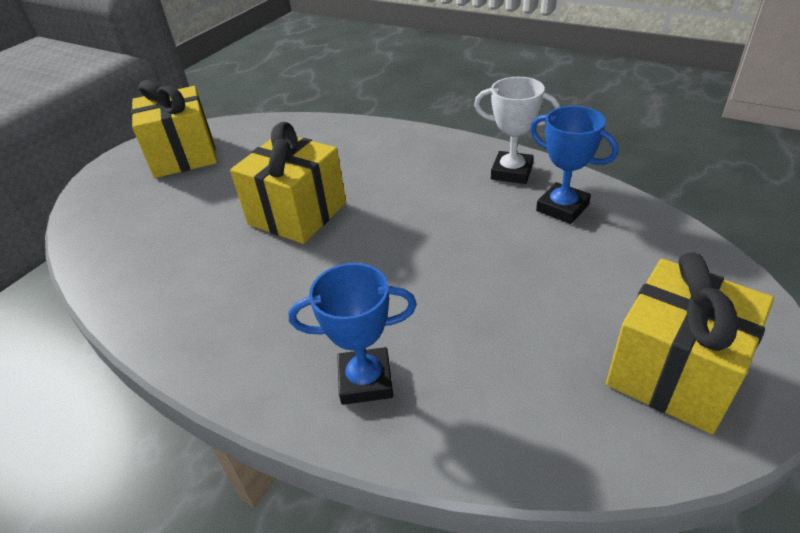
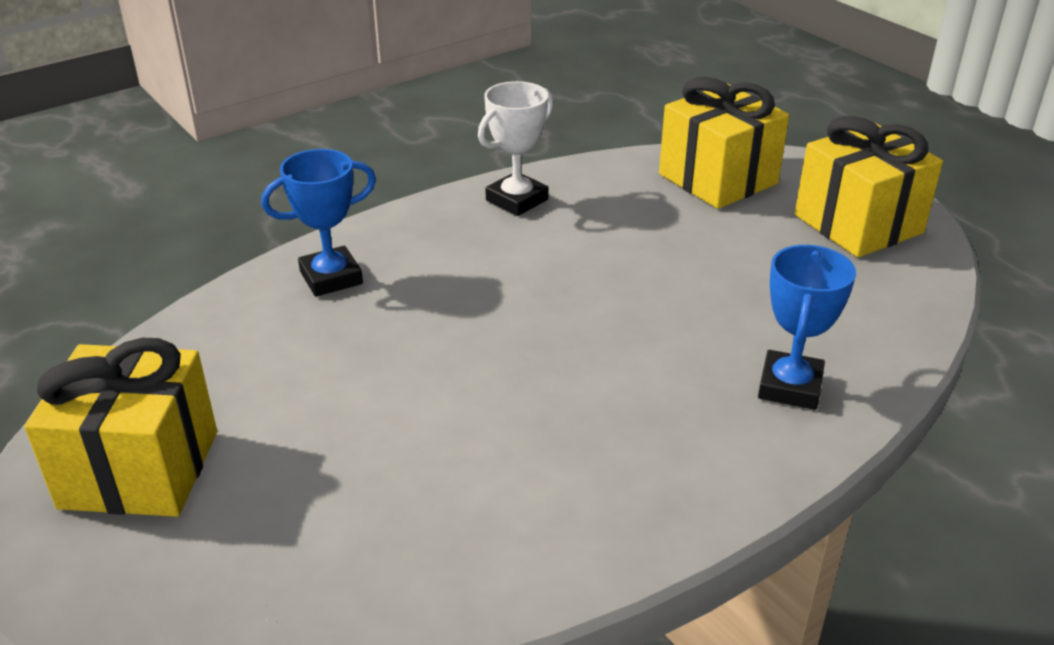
camera: 70 degrees left, 5 degrees down
yellow gift [230,122,346,244] -> yellow gift moved to [659,77,789,209]
blue trophy [530,106,618,224] -> blue trophy moved to [261,149,376,297]

